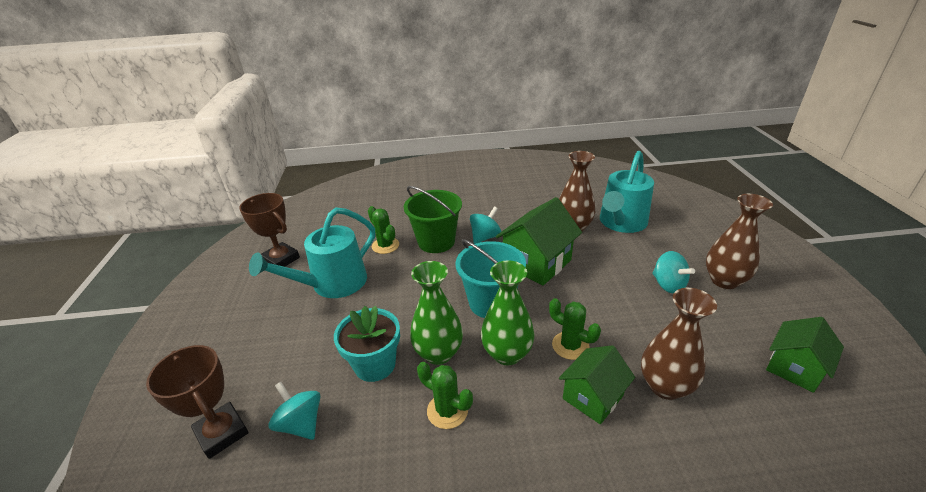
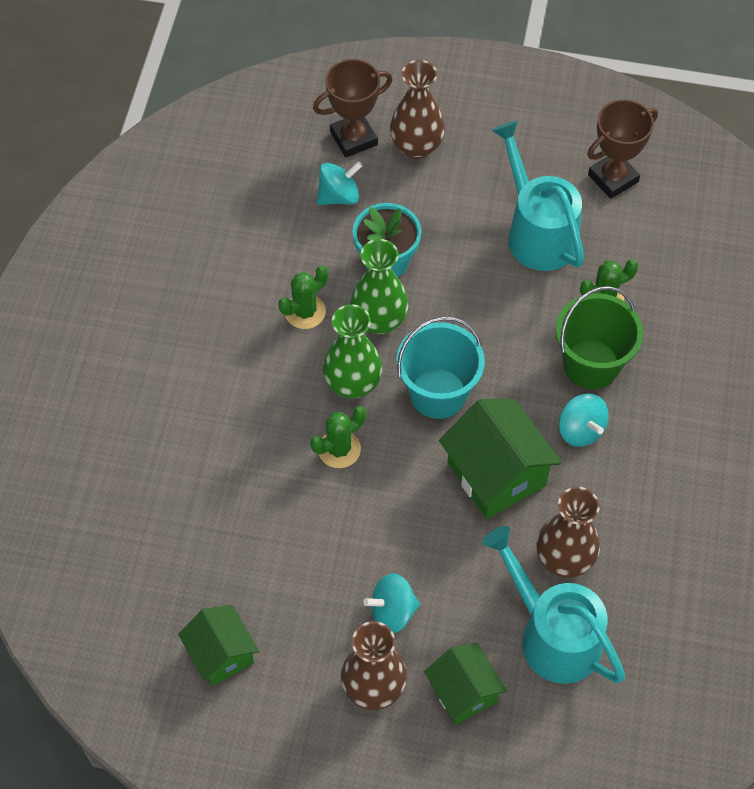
camera: 105 degrees right, 25 degrees up
green house [559,345,635,424] -> green house moved to [424,643,507,725]
brown vase [641,288,717,400] -> brown vase moved to [390,60,445,159]

